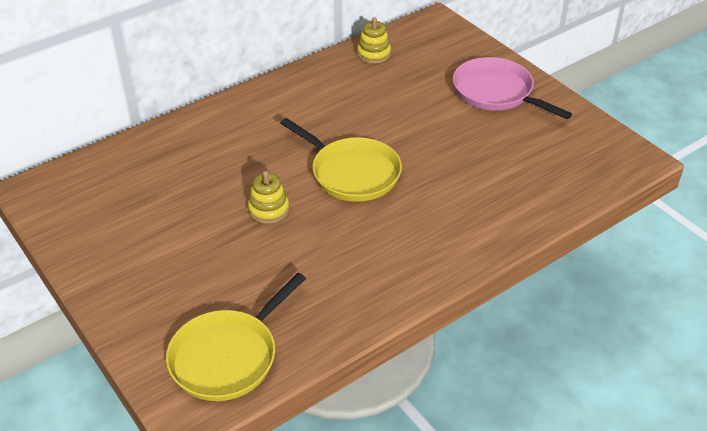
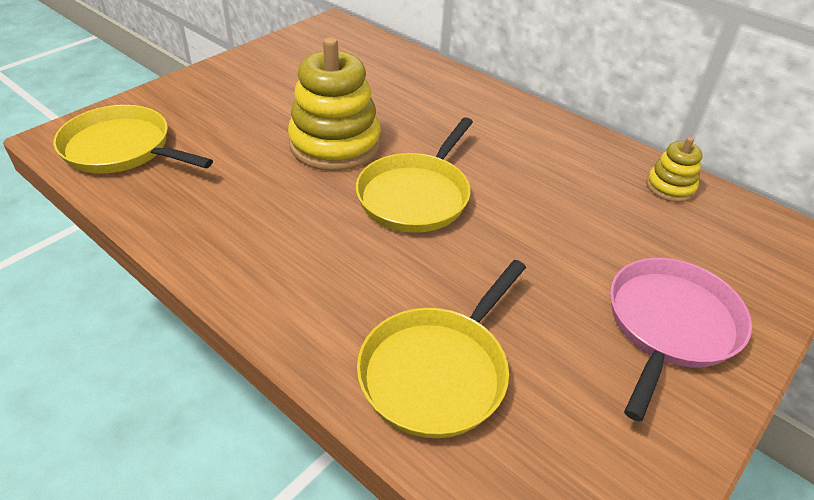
camera: 75 degrees right, 0 degrees up
yellow stacking toy [248,171,289,224] -> yellow stacking toy [288,37,381,171], size x1.98
none -> yellow pan [357,260,526,438]

